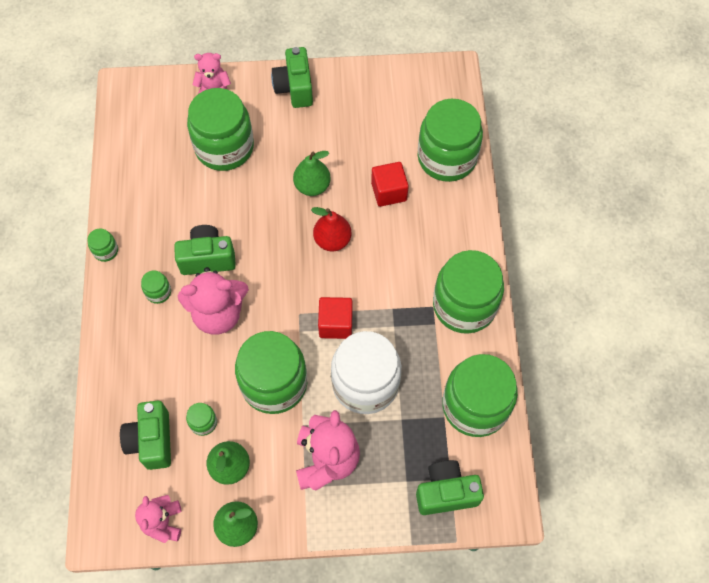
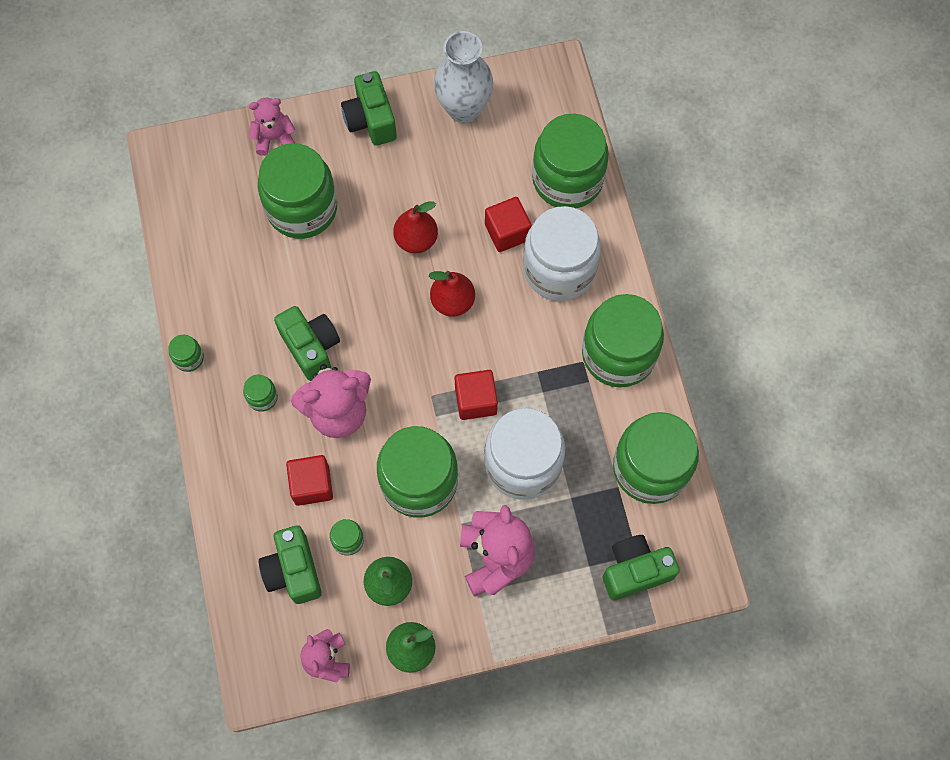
camera: 10 degrees left, 5 degrees up
green camera [174,225,236,275] -> green camera turned 75 degrees clockwise [274,306,340,381]
green pear [293,151,331,196] -> red pear [393,201,438,253]
none -> red cube [286,455,333,506]
none -> white vase [434,31,493,123]
none -> white jar [523,206,601,301]

